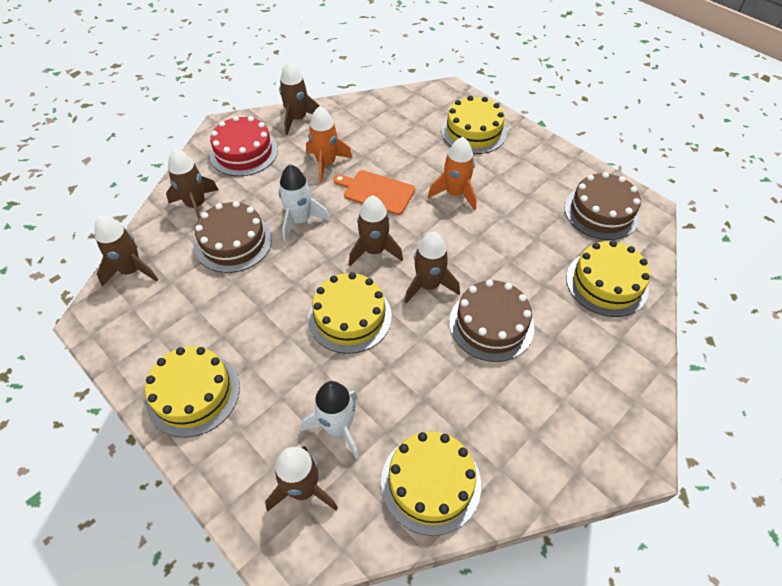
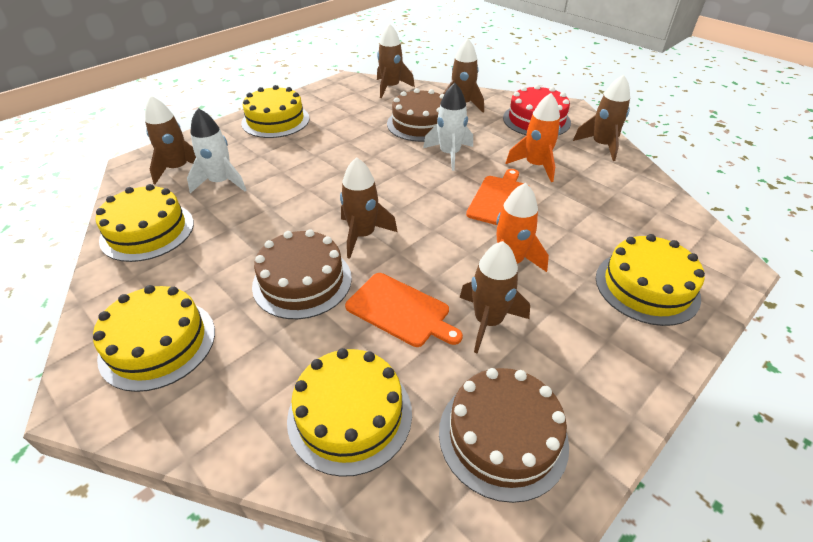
camera: 90 degrees right, 10 degrees down
yellow cake [308,272,392,354] -> yellow cake moved to [93,285,215,392]
brown rocket [349,195,403,266] -> brown rocket moved to [460,241,530,354]
none -> orange cutting board [345,273,463,347]

